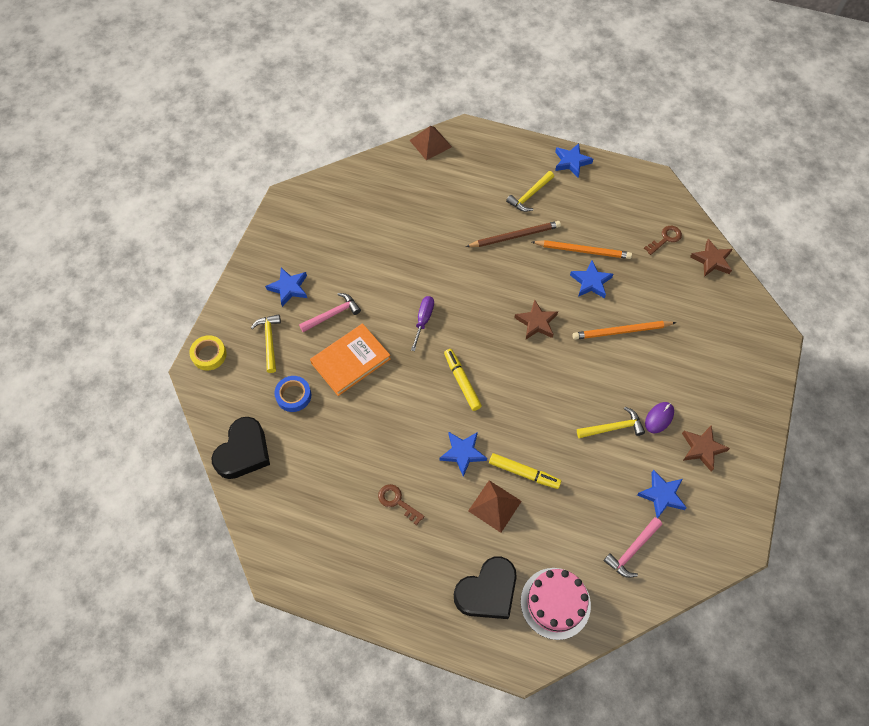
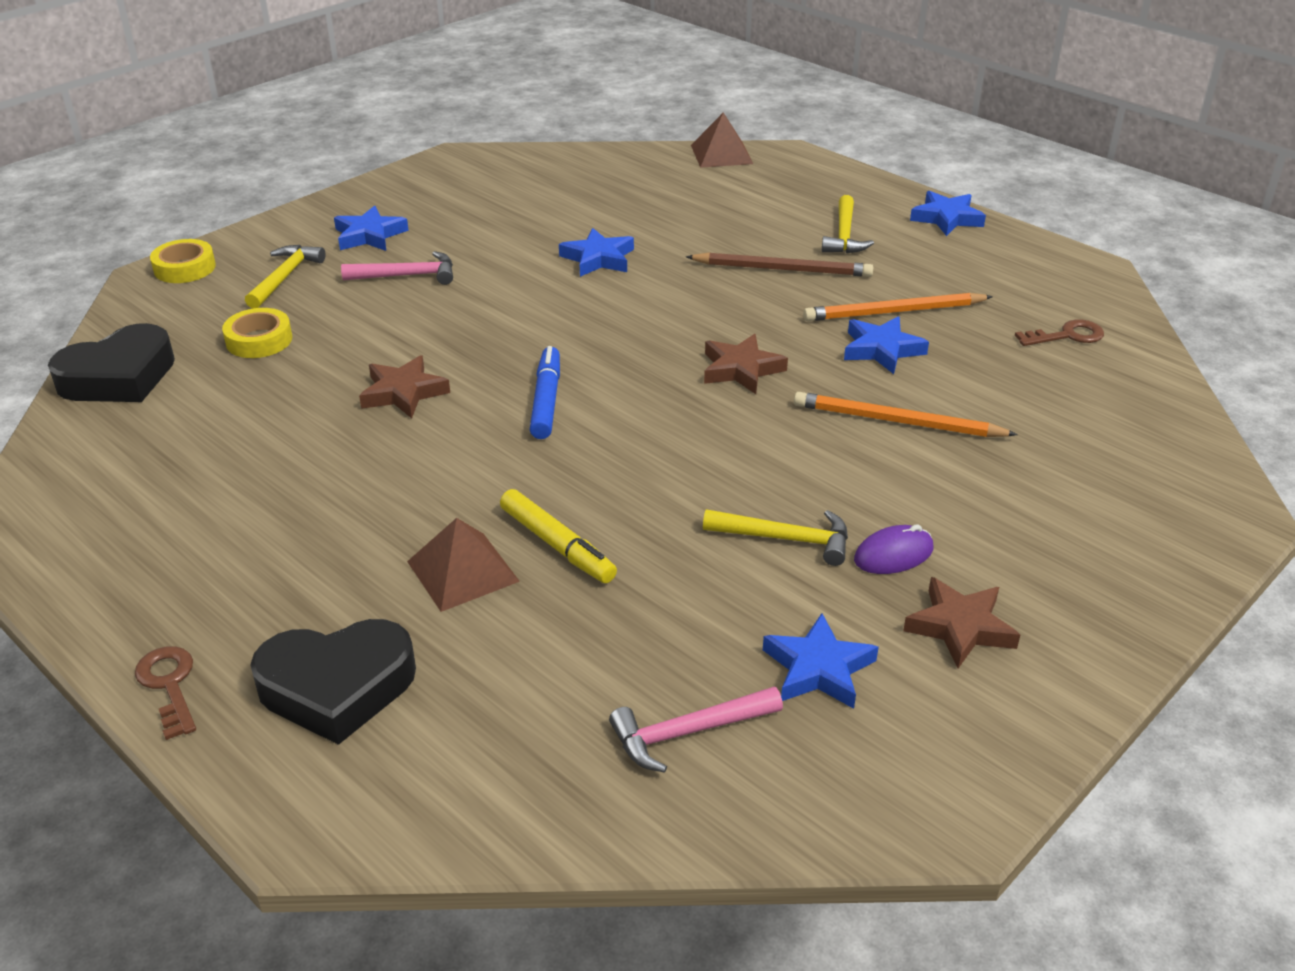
camera: 25 degrees right, 25 degrees down
blue tape [274,376,311,412] -> yellow tape [222,308,292,358]
orange book [310,323,391,396] -> none
brown key [378,484,425,525] -> brown key moved to [135,646,196,740]
purple screwdriver [411,296,434,351] -> none
blue star [440,432,487,477] -> blue star moved to [559,228,634,277]
yellow marker [444,349,482,411] -> blue marker [529,346,560,439]
yellow hammer [506,171,554,212] -> yellow hammer turned 60 degrees counterclockwise [822,195,874,253]
pink cake [521,568,591,640] -> none
orange pencil [532,240,632,259] -> orange pencil turned 135 degrees clockwise [803,293,993,321]
brown star [690,239,732,277] -> brown star moved to [359,355,450,418]

